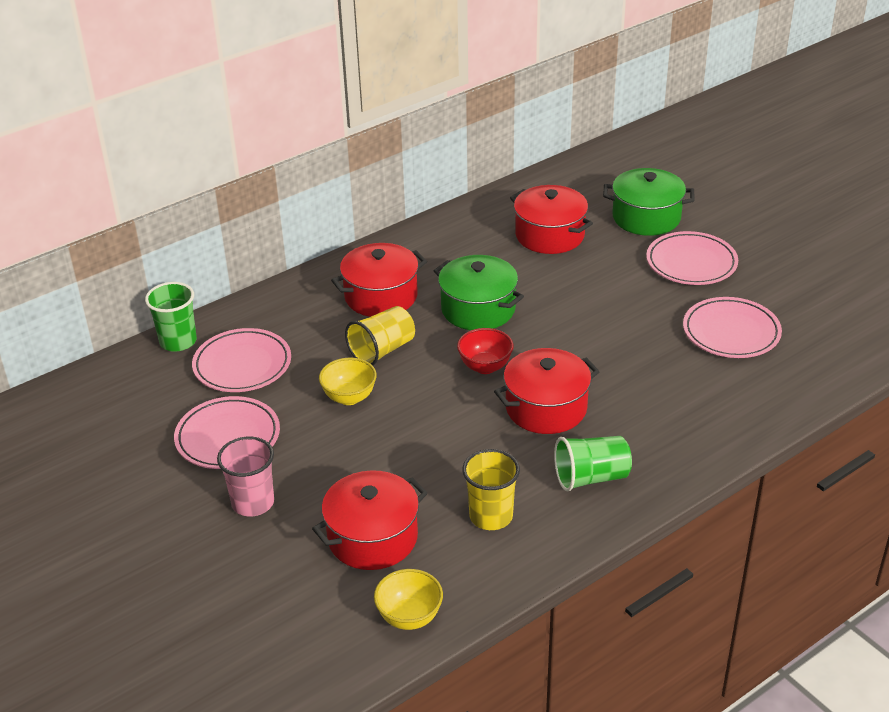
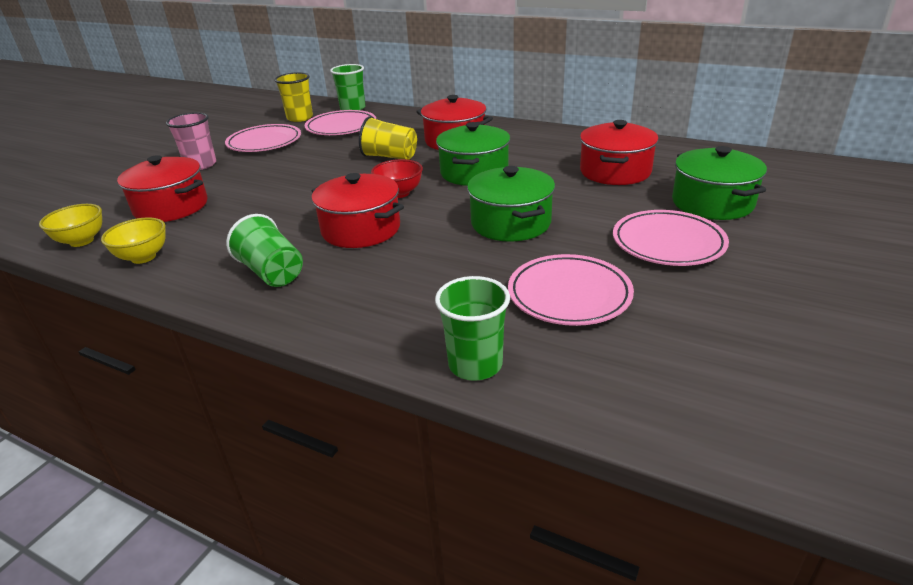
camera: 65 degrees right, 5 degrees down
yellow bowl [319,358,377,405] -> yellow bowl moved to [101,218,166,264]
yellow cup [462,449,520,530] -> yellow cup moved to [274,72,313,122]
none -> green cup [435,276,510,381]
none -> green pot [467,166,555,242]

